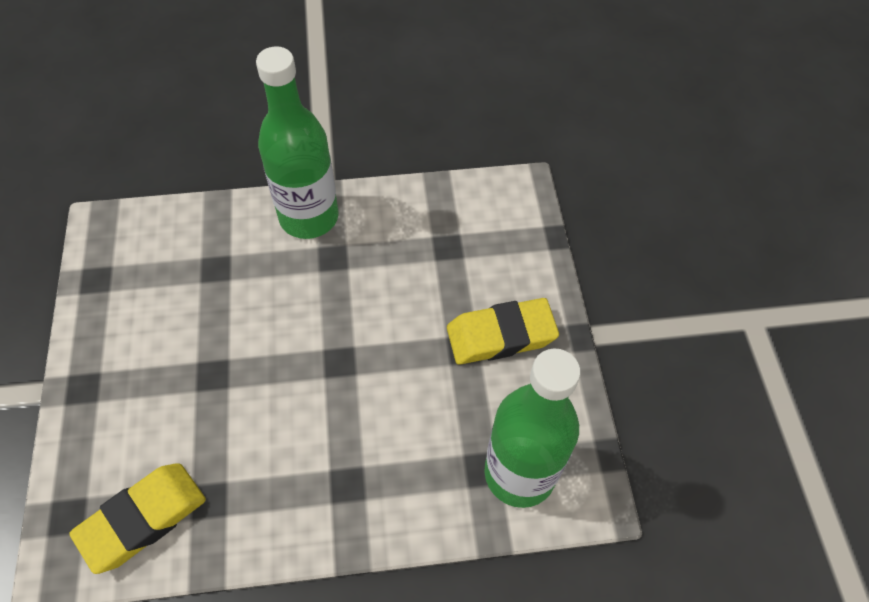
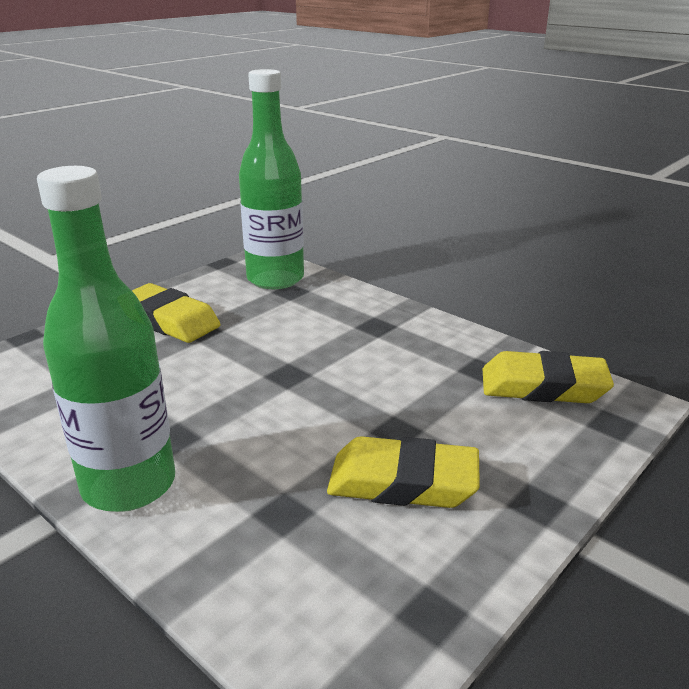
camera: 130 degrees left, 30 degrees down
none -> yellow eraser [327,436,480,508]

